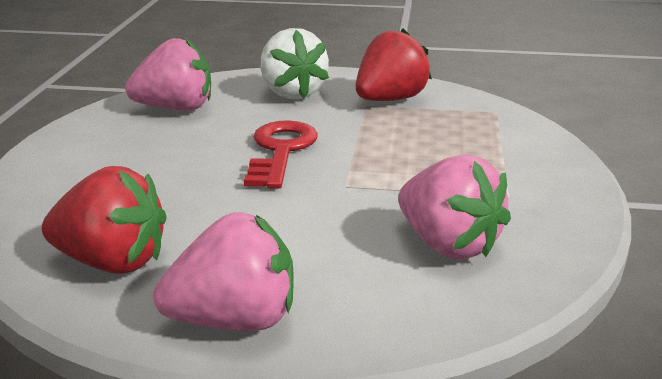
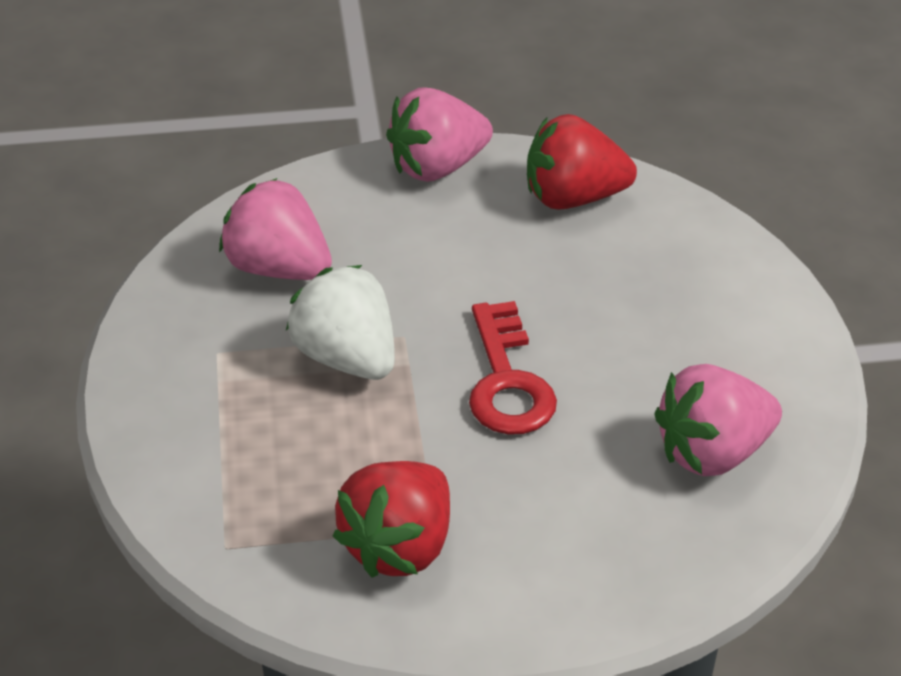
camera: 165 degrees right, 15 degrees up
white strawberry [260,28,329,99] -> white strawberry moved to [286,265,395,380]

